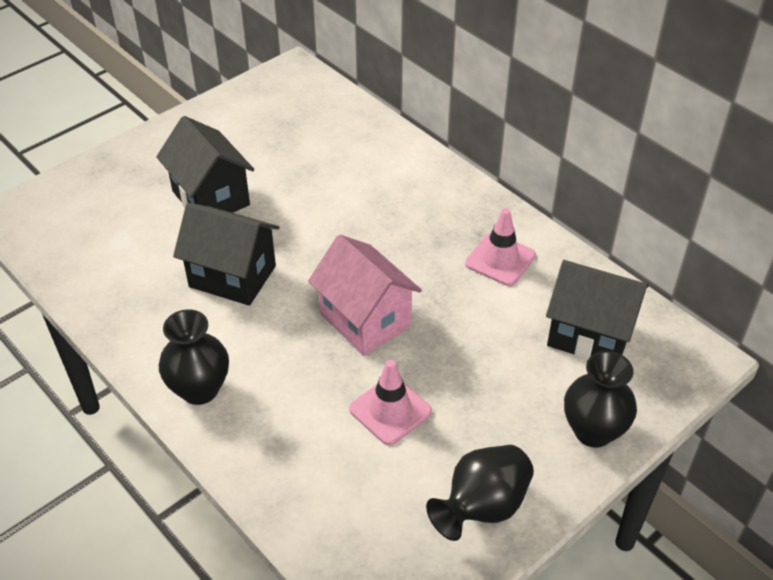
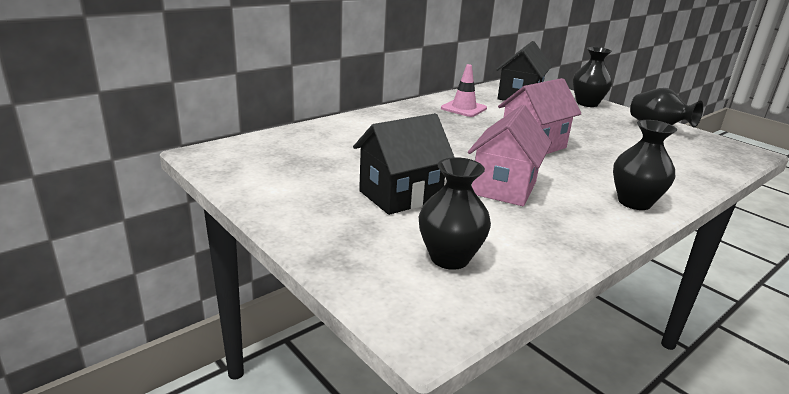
camera: 90 degrees left, 20 degrees down
black house [173,203,280,306] -> pink house [468,105,552,206]
pink traffic cone [349,360,432,445] -> none
none -> black vase [419,157,491,270]

